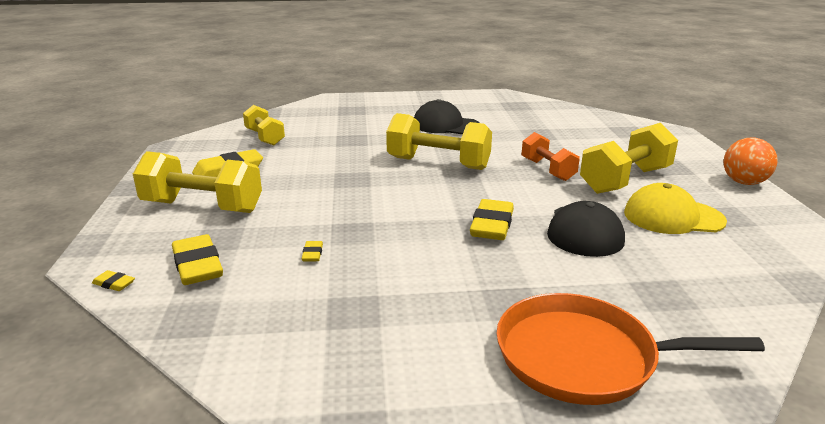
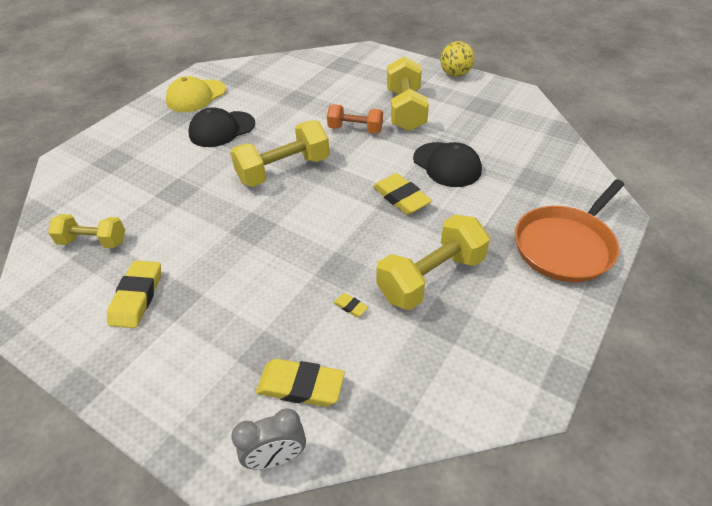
camera: 50 degrees left, 20 degrees up
yellow eraser [92,270,135,291] -> grey clock [231,408,306,469]
yellow dumbbell [133,151,262,213] -> yellow dumbbell moved to [377,214,490,310]
yellow cap [624,183,727,234] -> yellow cap moved to [166,76,226,112]
orange ball [724,138,778,185] -> yellow ball [440,41,474,77]

